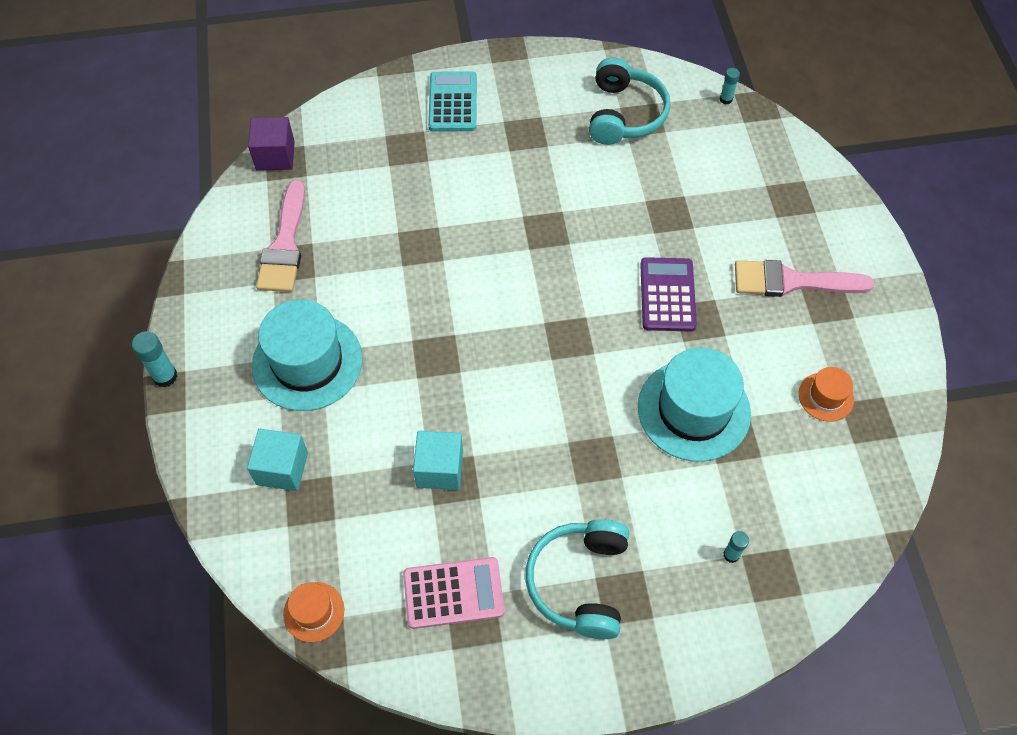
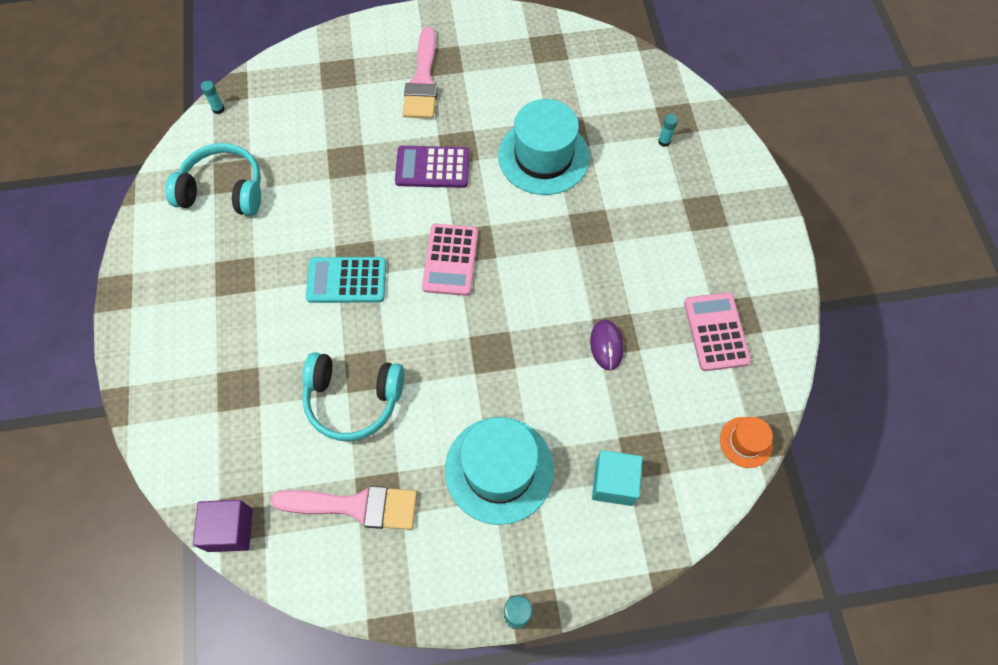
camera: 90 degrees left, 5 degrees up
turquoise cube [413,431,463,490] -> purple mouse [590,320,624,370]
turquoise calculator [428,71,477,132] -> turquoise calculator moved to [306,257,386,303]
turquoise headphones [525,519,629,639] -> turquoise headphones moved to [302,352,404,441]
orange hat [799,367,854,422] -> none
none -> pink calculator [422,224,478,296]

